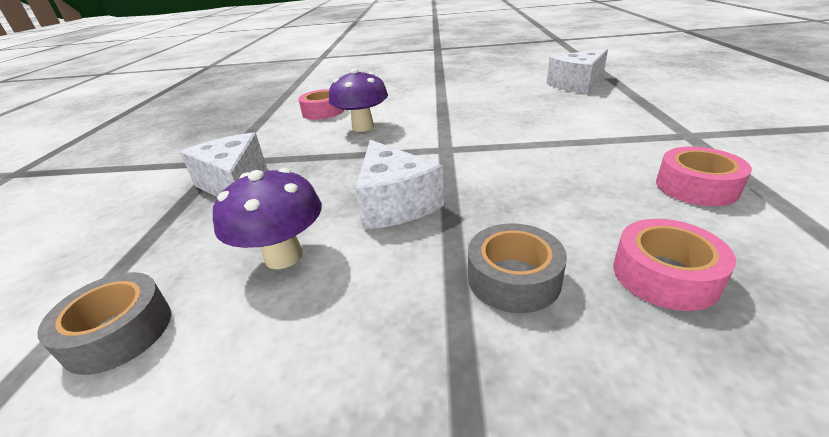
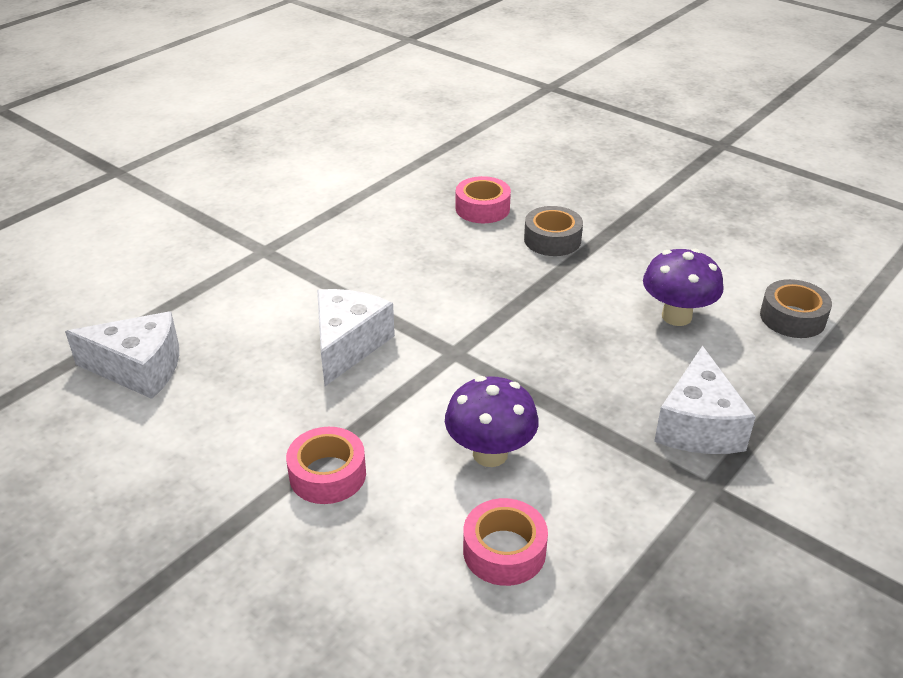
camera: 145 degrees left, 5 degrees up
white cheese [355,140,444,229] -> white cheese moved to [317,289,395,386]
pink tape [656,147,752,206] -> pink tape moved to [286,427,366,504]

